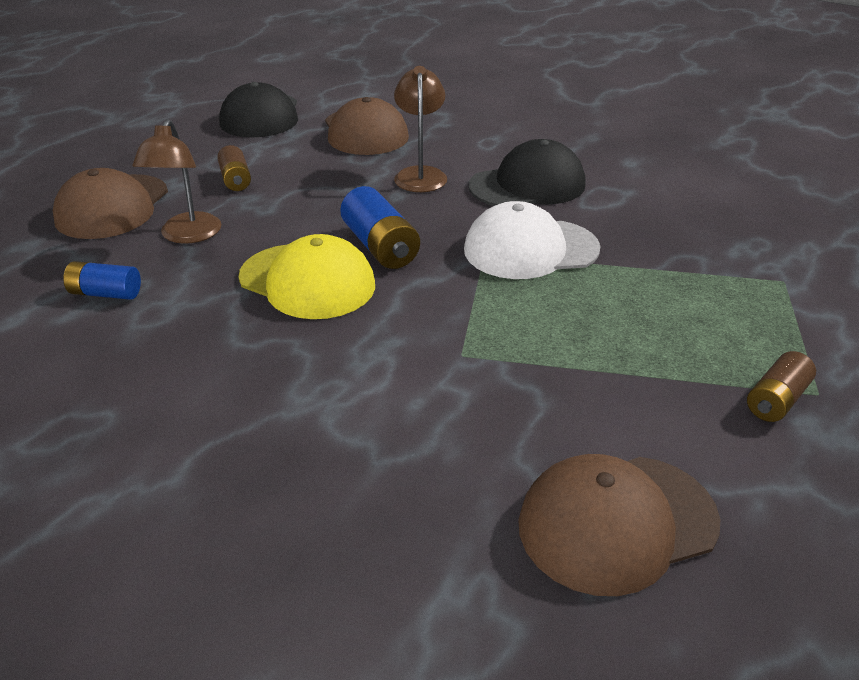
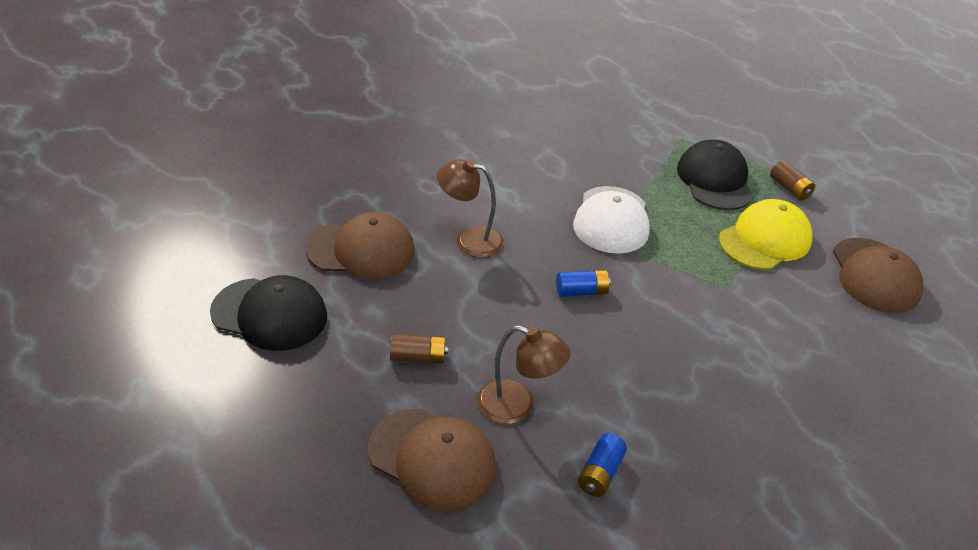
camera: 75 degrees left, 5 degrees up
yellow cap [239,234,375,319] -> yellow cap moved to [719,199,813,270]
blue battery [340,186,420,269] -> blue battery [556,270,610,297], size x0.65
black cap [469,139,586,206] -> black cap moved to [677,140,754,210]

